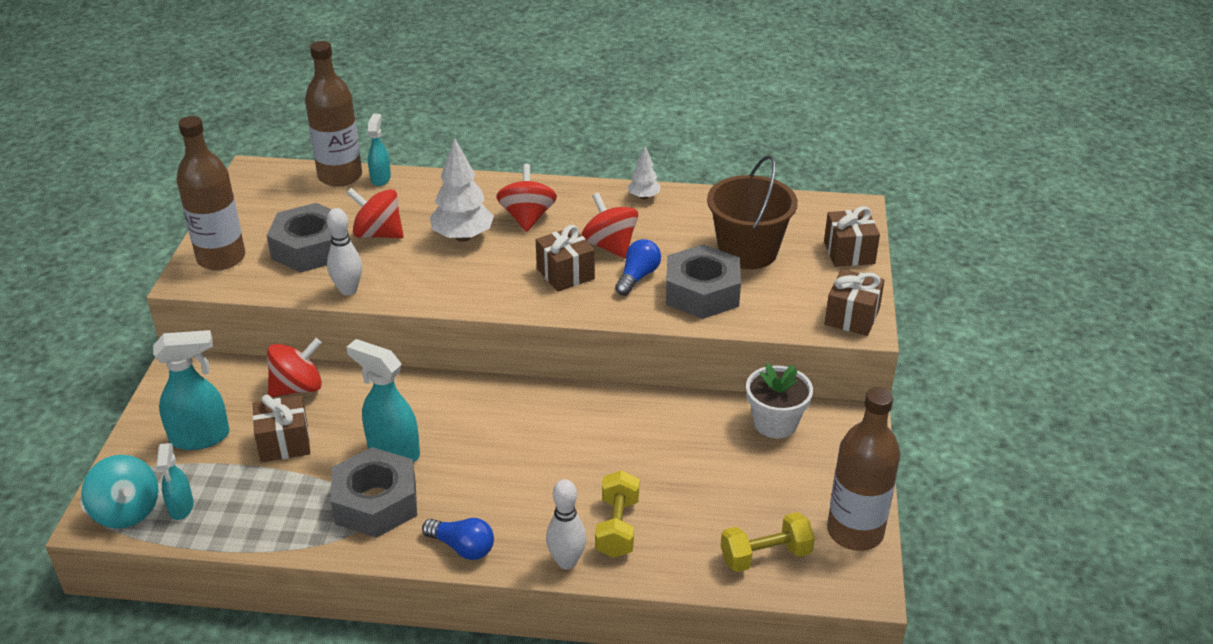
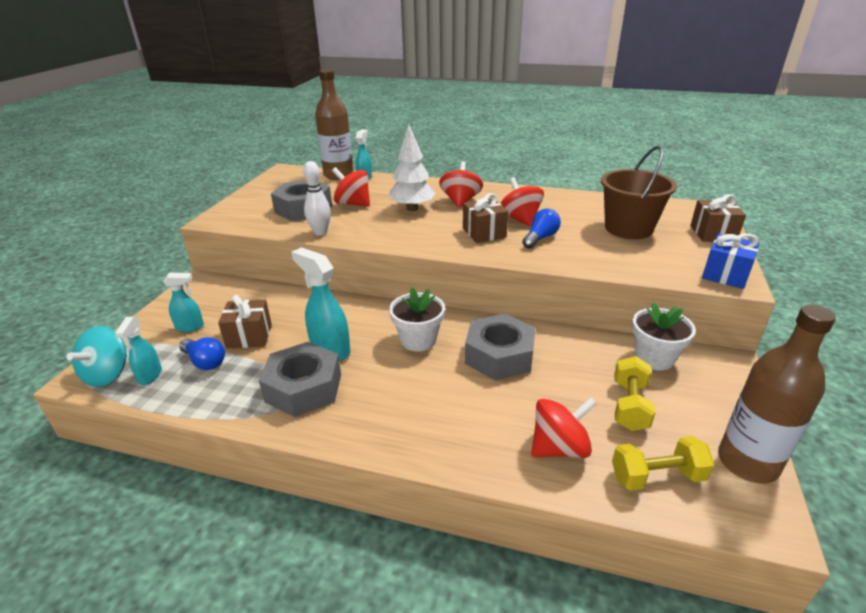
camera: 10 degrees right, 5 degrees down
turquoise spinning top [81,455,158,528] -> turquoise spinning top turned 45 degrees clockwise [67,326,127,387]
turquoise spray bottle [153,330,230,450] -> turquoise spray bottle [163,273,204,332], size x0.61
brown bottle [176,116,245,270] -> none
red spinning top [267,338,322,397] -> red spinning top moved to [531,397,597,458]
blue light bulb [422,518,494,560] -> blue light bulb moved to [179,337,225,370]
white bowling pin [546,479,587,569] -> none
yellow dumbbell [595,470,640,558] -> yellow dumbbell moved to [614,356,655,431]
white tree [627,146,661,199] -> none
grey nut [666,244,741,319] -> grey nut moved to [465,314,536,380]
brown gift [825,269,885,336] -> blue gift [702,233,760,289]
none -> white flower pot [389,287,445,351]

